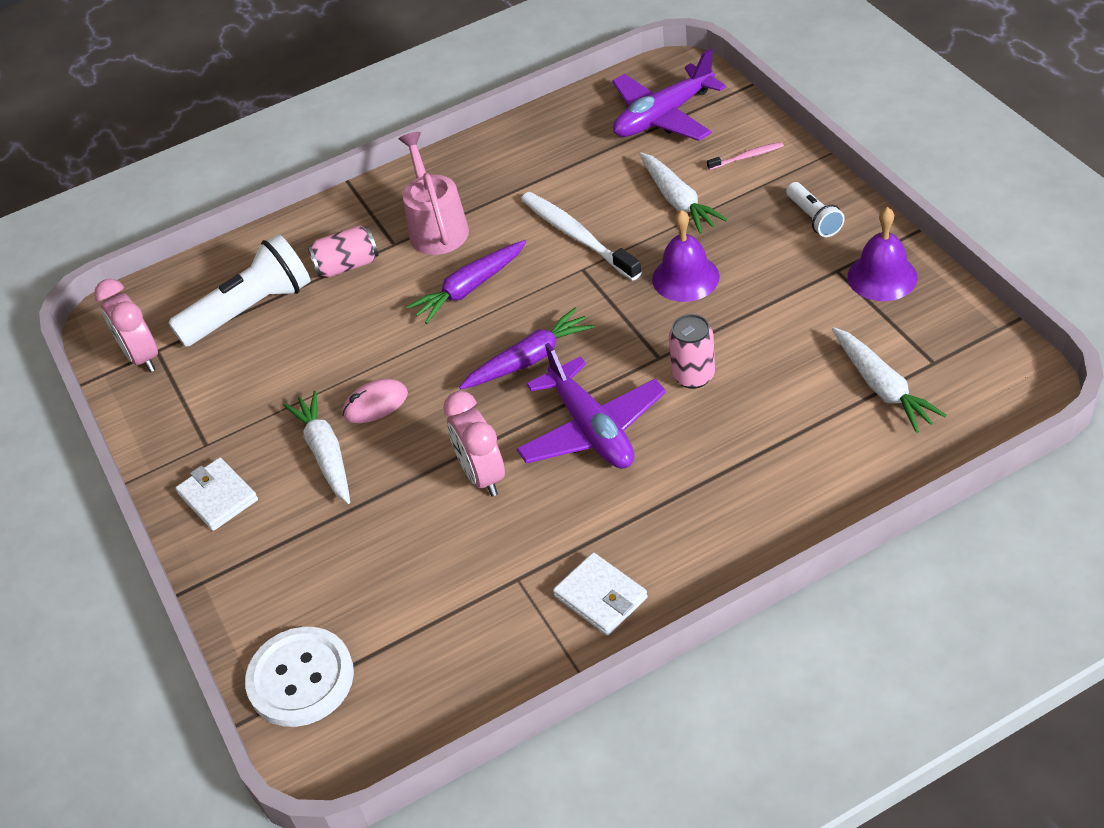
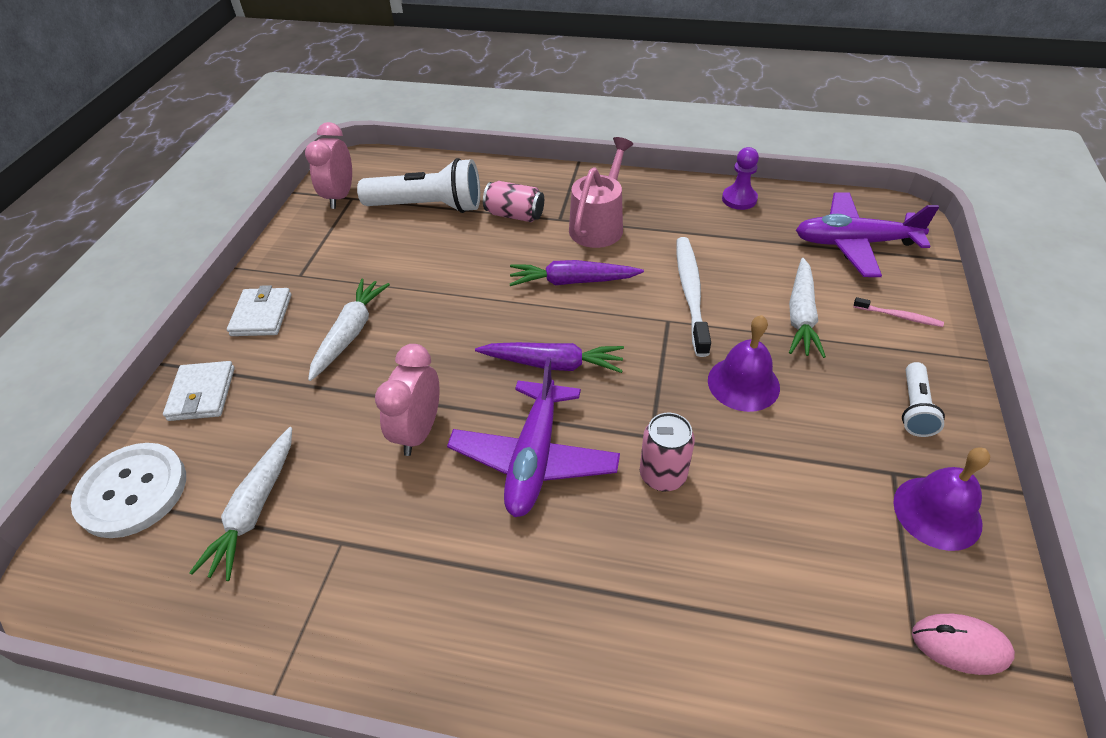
camera: 35 degrees right, 0 degrees up
pink mouse [342,379,408,423] -> pink mouse moved to [912,614,1015,675]
white wallet [553,552,648,635] -> white wallet moved to [163,361,235,421]
white carrot [832,327,947,433] -> white carrot moved to [189,427,292,581]
none -> purple pawn [722,147,759,210]

